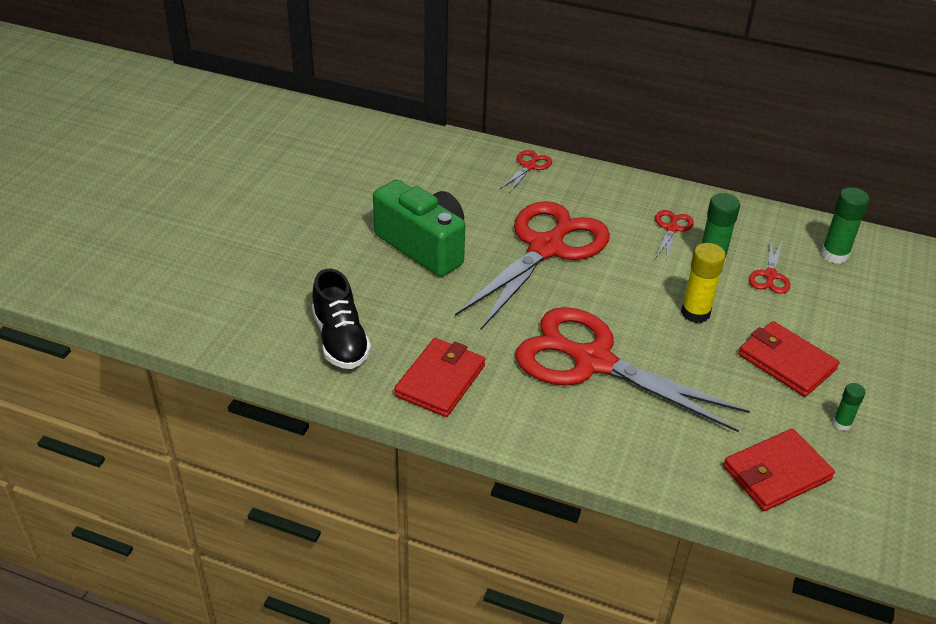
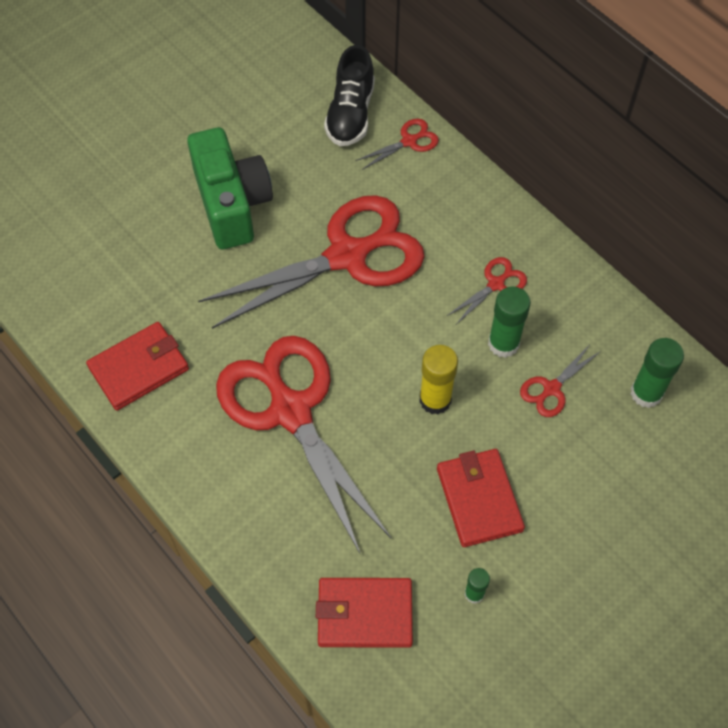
camera: 30 degrees right, 20 degrees up
black shoe [312,269,371,369] -> black shoe moved to [324,45,375,146]

